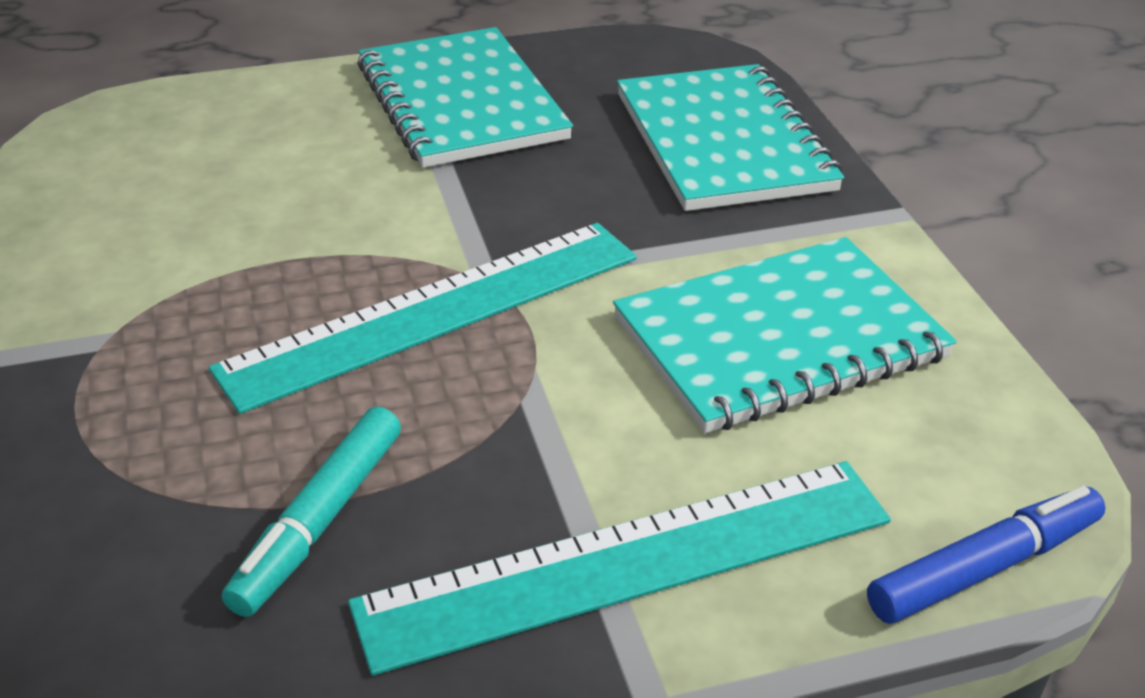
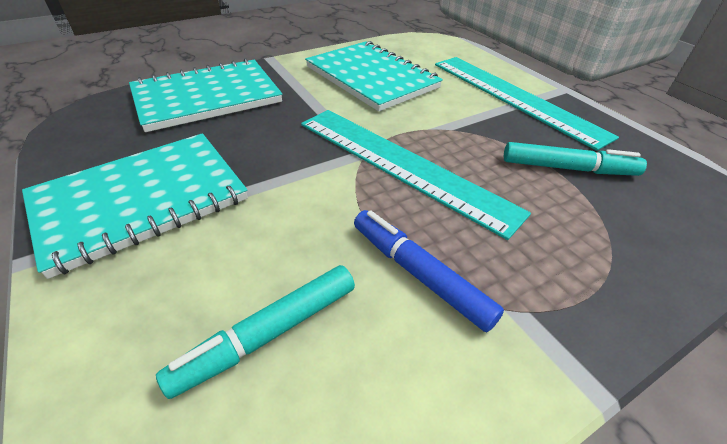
camera: 105 degrees left, 5 degrees up
blue marker [867,486,1105,624] -> blue marker moved to [354,210,504,332]
none -> turquoise marker [156,265,355,399]

